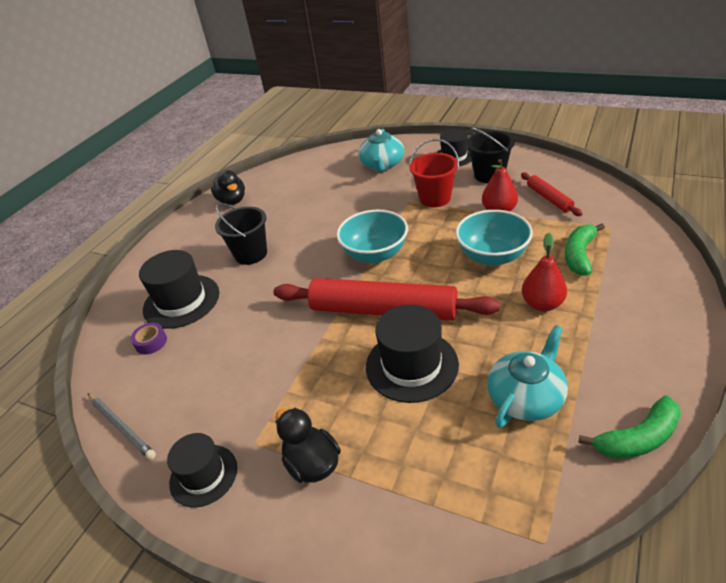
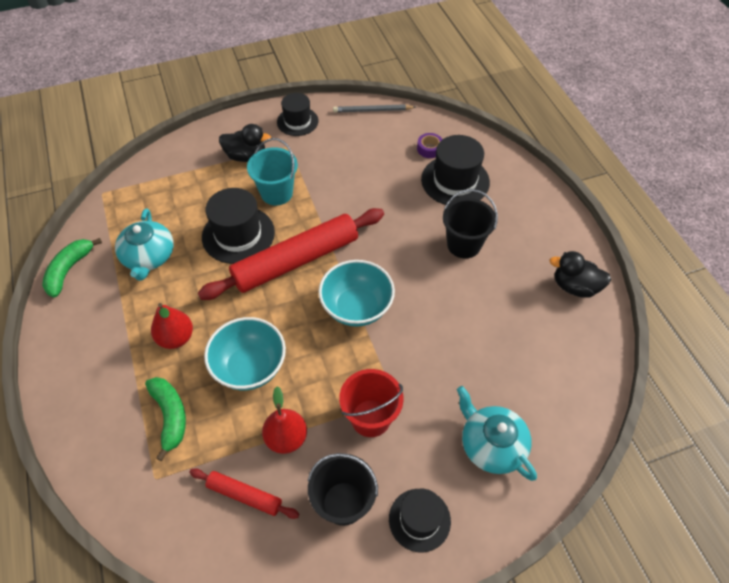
camera: 130 degrees right, 15 degrees up
none -> turquoise bucket [247,138,298,205]

